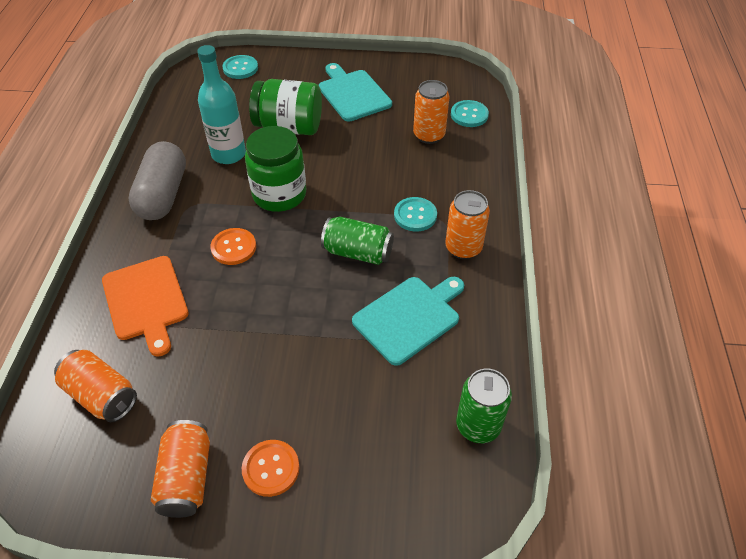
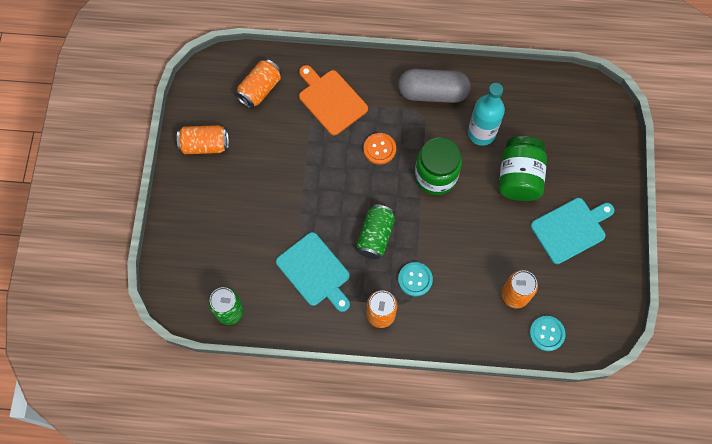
camera: 90 degrees right, 20 degrees up
orange cutting board [102,256,189,357] -> orange cutting board turned 75 degrees clockwise [299,65,368,135]
turquoise button [222,55,258,79] -> none
orange button [242,440,299,497] -> none

